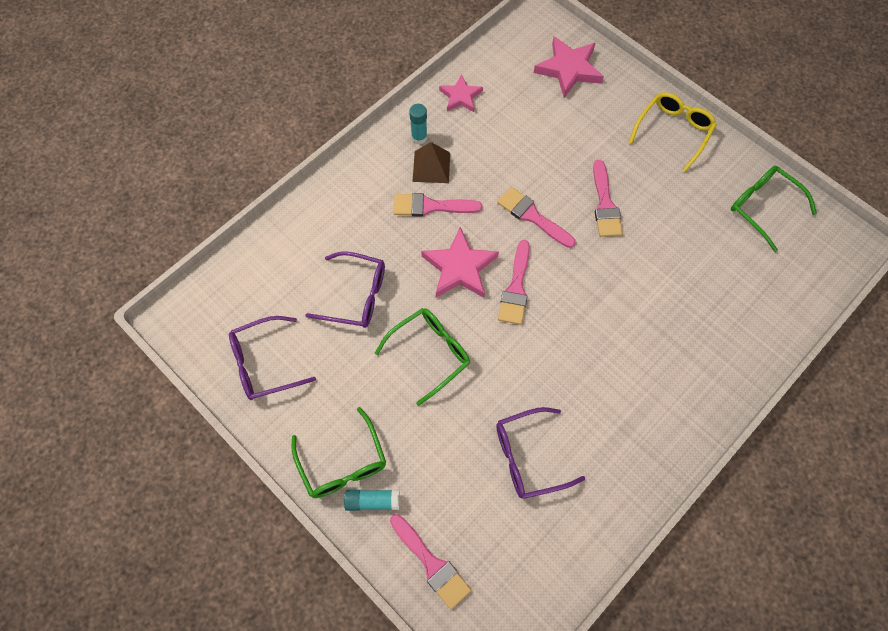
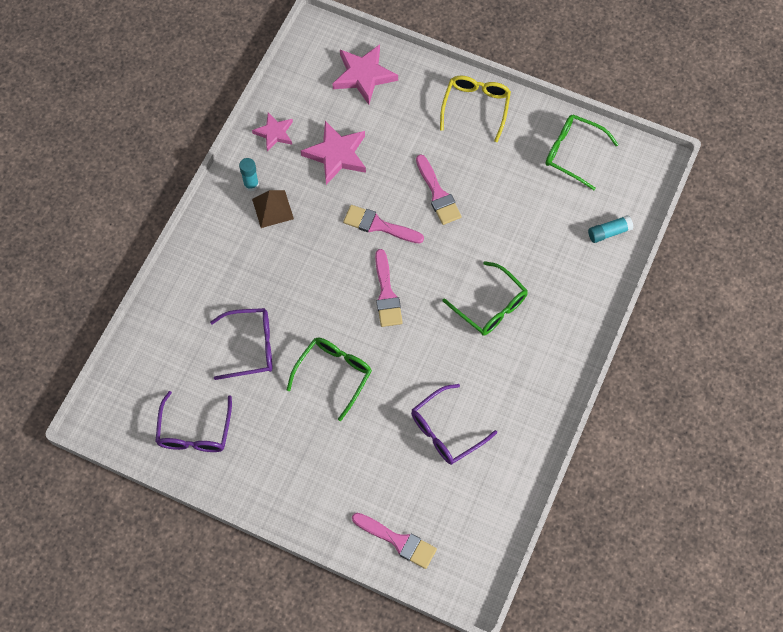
camera: 20 degrees left, 0 degrees up
purple glasses [229,316,316,400] -> purple glasses turned 45 degrees counterclockwise [155,391,232,452]
green glasses [292,407,386,498] -> green glasses moved to [442,261,528,336]
turquoise glue stick [344,490,400,511] -> turquoise glue stick moved to [588,215,634,243]
pink brush [394,193,482,217] -> none
pink star [421,227,499,298] -> pink star moved to [301,121,366,185]

